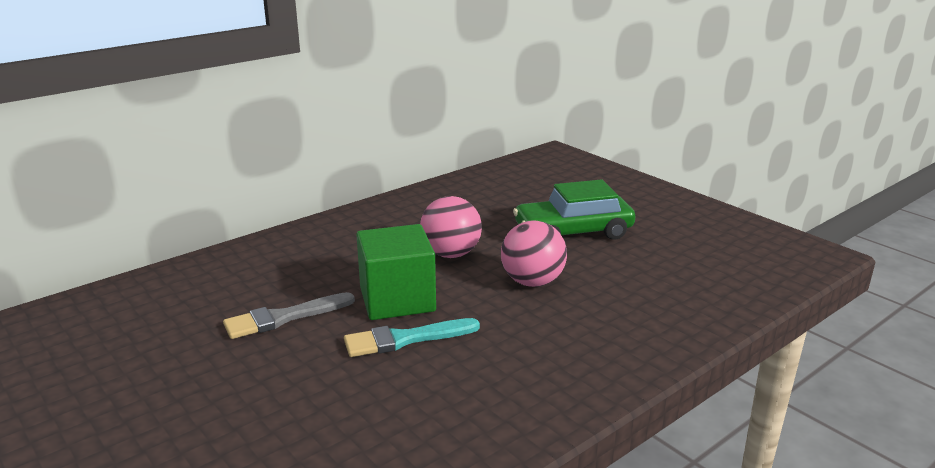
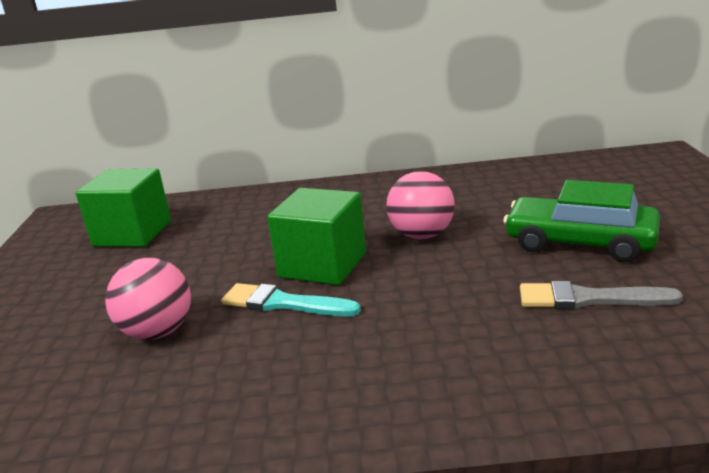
camera: 40 degrees right, 0 degrees up
grey brush [223,292,355,339] -> grey brush moved to [520,281,683,309]
pink ball [501,221,567,287] -> pink ball moved to [105,258,191,340]
none -> green cube [76,168,171,247]

